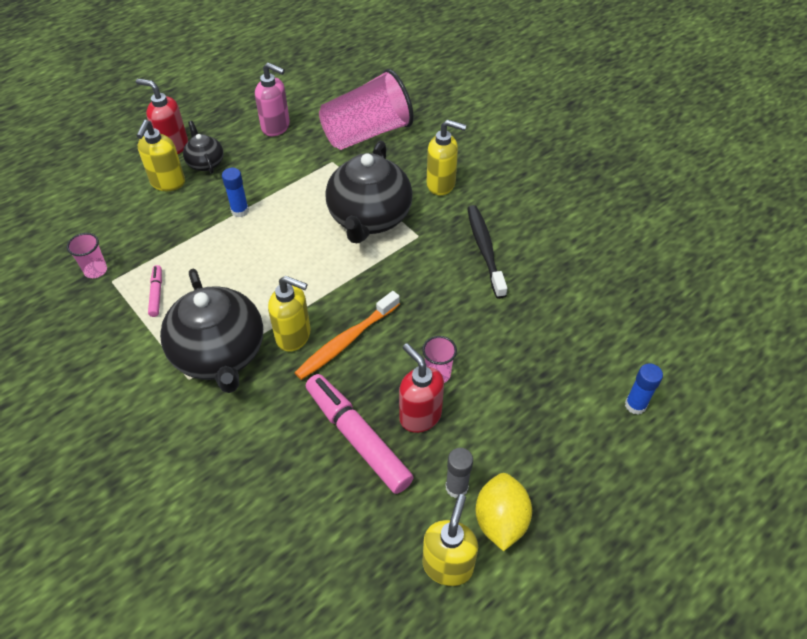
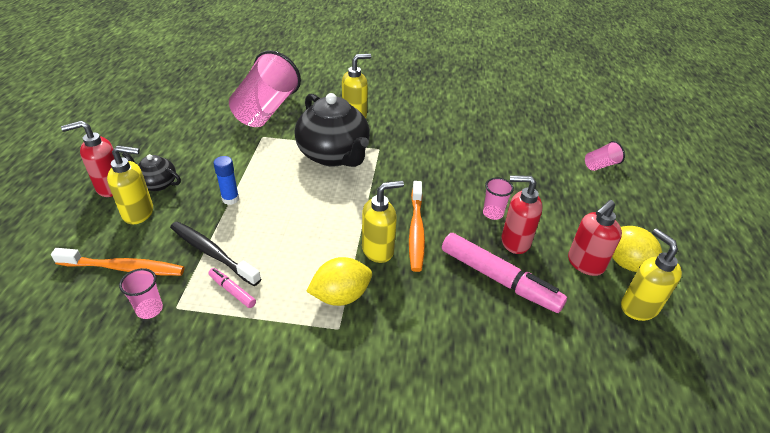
camera: 45 degrees left, 10 degrees down
yellow soap dispenser [137,120,185,191] -> yellow soap dispenser turned 60 degrees counterclockwise [107,145,153,225]
black teapot [160,269,263,393] -> yellow lemon [306,257,372,306]
pink soap dispenser [255,62,290,136] -> none
pink marker [306,374,414,494] -> pink marker turned 150 degrees counterclockwise [442,233,567,313]
grey glue stick [445,448,473,498] -> red soap dispenser [568,200,622,276]
black toothbrush [467,205,507,299] -> black toothbrush moved to [170,221,261,286]
blue glue stick [625,363,663,415] -> pink cup [585,141,625,171]
none -> orange toothbrush [51,248,185,276]

